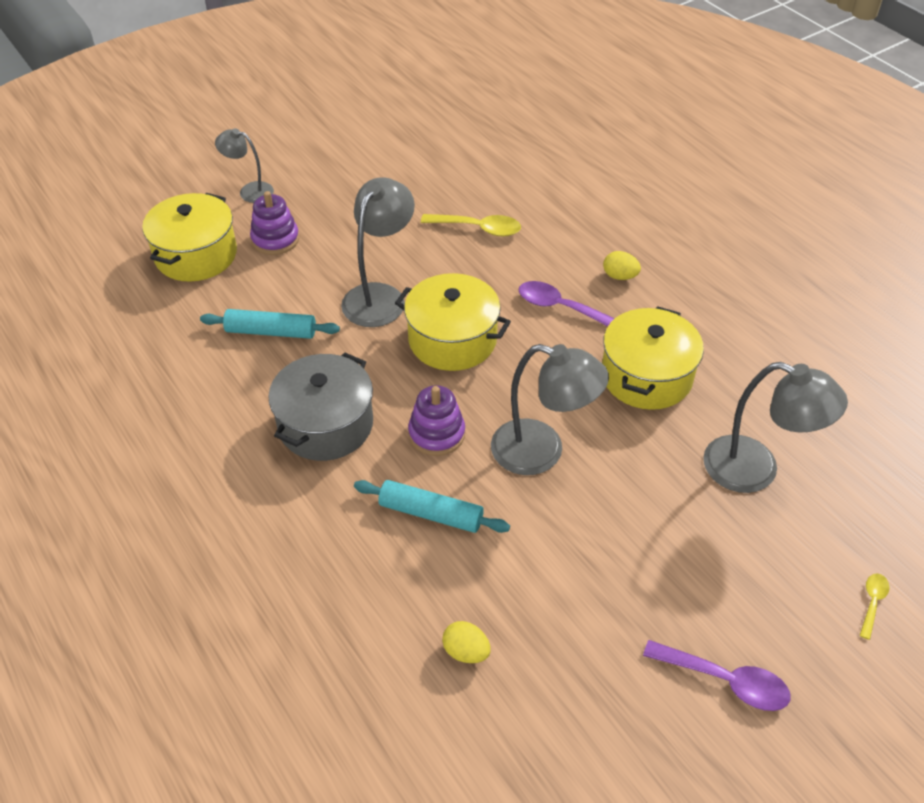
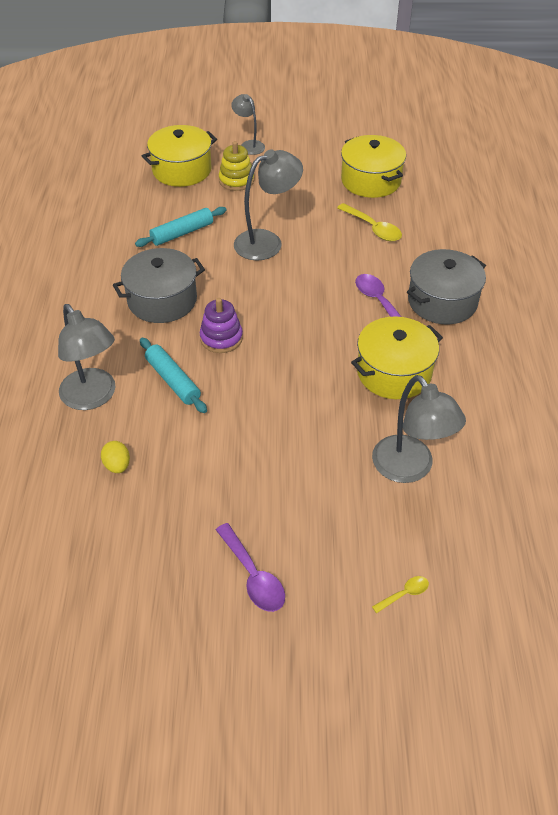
camera: 35 degrees right, 0 degrees up
turquoise rolling pin [200,309,340,339] -> turquoise rolling pin turned 75 degrees counterclockwise [135,207,226,247]
purple stacking toy [250,191,299,255] -> yellow stacking toy [219,141,254,191]
yellow pot [395,273,511,371] -> yellow pot moved to [341,135,406,198]
grey lamp [491,344,609,475] -> grey lamp moved to [58,304,116,410]
yellow egg [603,251,641,280] -> grey pot [407,249,486,324]

